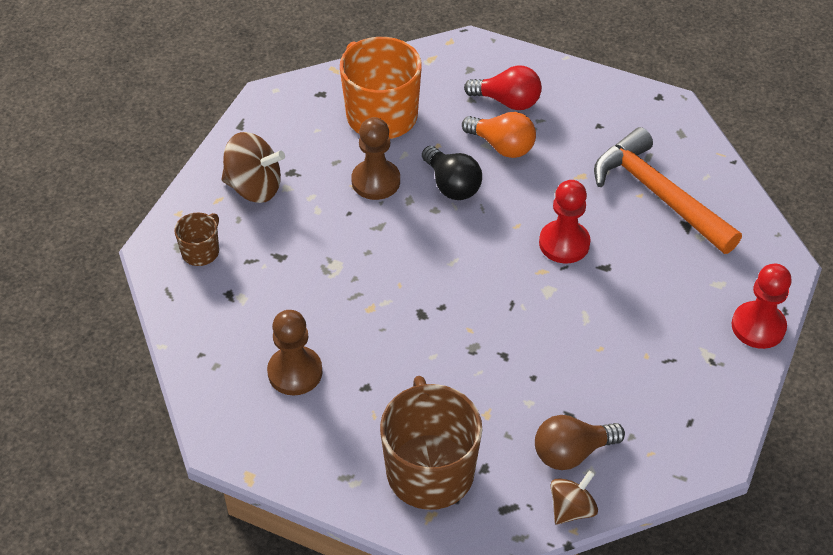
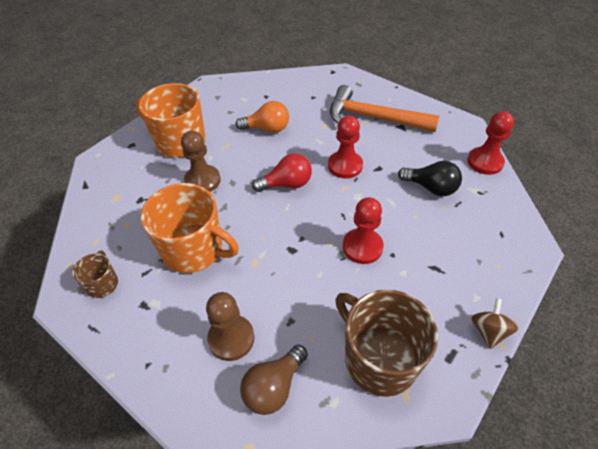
camera: 30 degrees left, 0 degrees up
brown spinning top [222,132,285,203] -> none
black light bulb [422,146,482,200] -> black light bulb moved to [398,161,462,196]
red light bulb [464,65,542,110] -> red light bulb moved to [252,153,312,192]
brown light bulb [535,415,625,470] -> brown light bulb moved to [240,345,308,415]
none -> orange mug [141,183,239,273]
none -> red pawn [343,197,384,264]

